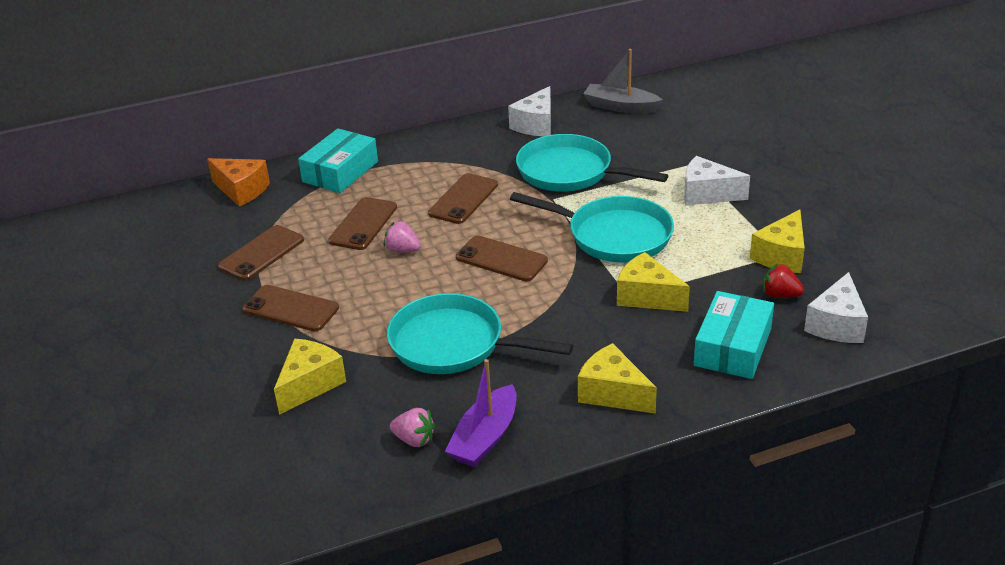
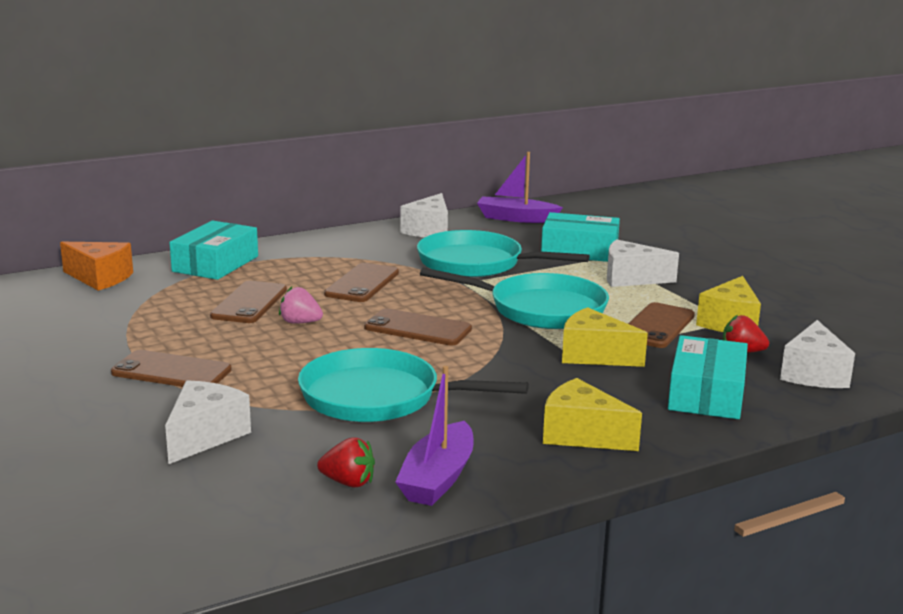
camera: 10 degrees left, 15 degrees down
brown phone [218,225,304,281] -> brown phone moved to [628,302,695,348]
yellow cheese [274,339,346,415] -> white cheese [165,380,251,464]
pink strawberry [390,408,435,447] -> red strawberry [317,437,375,488]
grey boat [583,49,663,113] -> purple boat [477,152,563,223]
none -> turquoise box [541,212,620,262]

